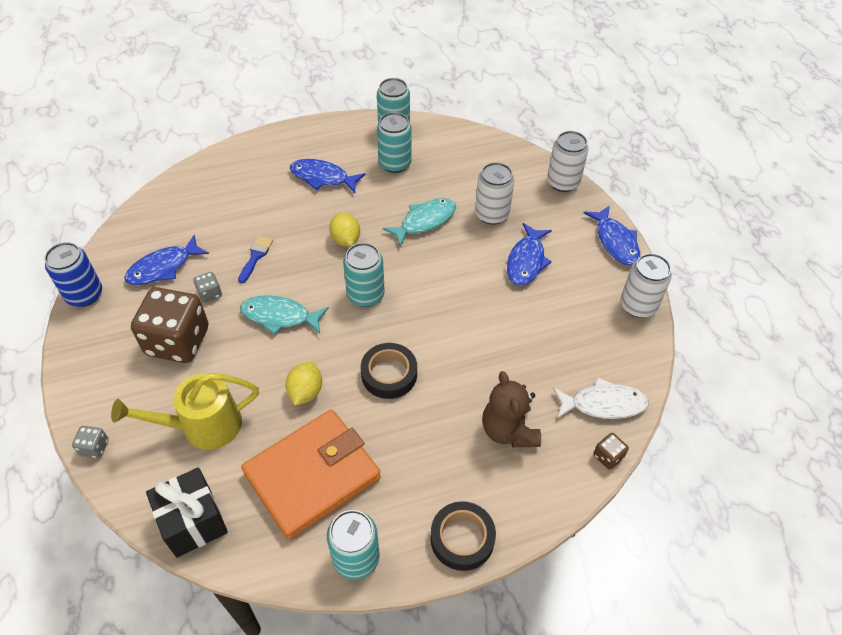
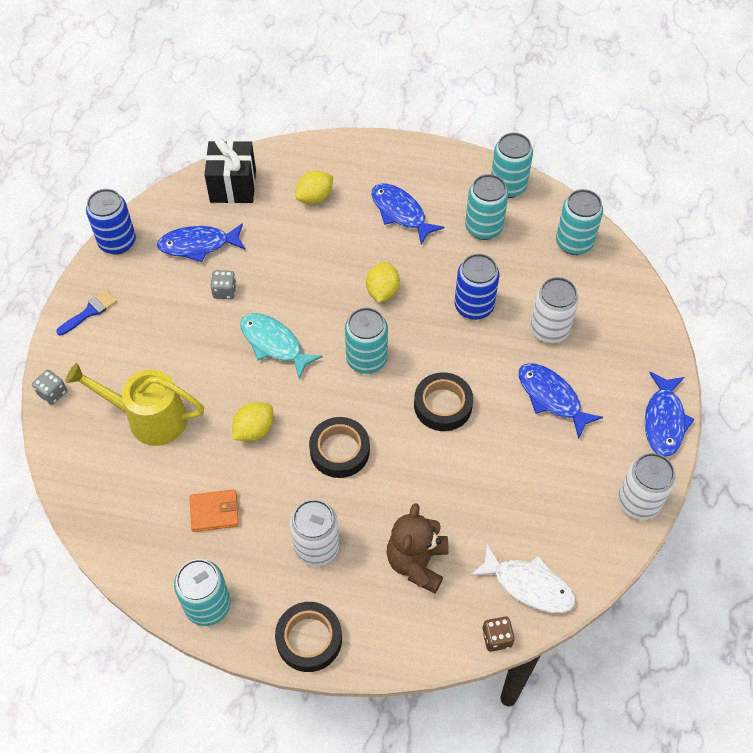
camera: 30 degrees right, 5 degrees up
brown dice [131,287,209,363] -> none
black gift [146,467,228,558] -> black gift moved to [204,137,256,203]
blue brush [238,236,273,283] -> blue brush moved to [56,290,117,336]
orange wallet [241,409,381,540] -> orange wallet [190,489,239,532], size x0.42
turquoise fish [383,198,456,247] -> blue can [455,254,499,320]
blue fish [507,223,552,286] -> blue fish turned 90 degrees clockwise [519,363,603,439]
white can [547,131,589,192] -> white can moved to [290,499,339,566]
none -> yellow lemon [295,171,333,204]
none -> black tape [414,372,473,431]
none -> turquoise can [556,189,603,255]

